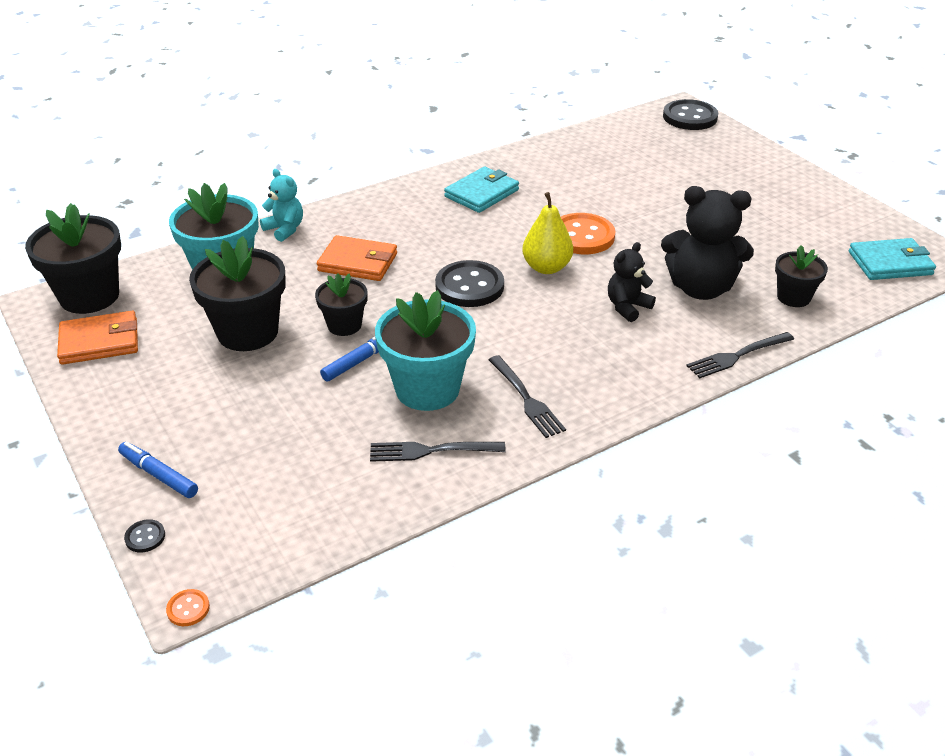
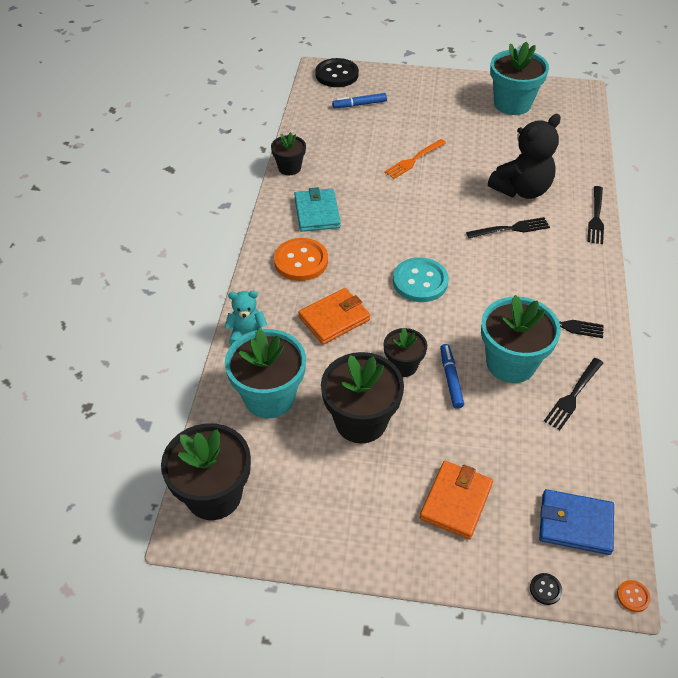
camera: 50 degrees left, 10 degrees up
orange wallet [57,311,138,365] -> orange wallet moved to [420,461,493,540]
blue marker [118,442,198,498] -> blue marker moved to [332,93,387,108]
black button [435,260,504,307] -> turquoise button [393,257,449,302]
yellow pear [522,192,573,274] -> none
orange button [561,213,615,254] -> orange button moved to [274,238,328,281]
black teddy bear [608,242,656,322] -> black fork [466,217,550,238]
black flower pot [775,245,828,307] -> black flower pot moved to [271,132,306,175]
turquoise wallet [849,238,936,280] -> none
none -> orange fork [384,139,446,179]
none -> turquoise flower pot [490,41,549,115]
none -> blue wallet [539,489,614,555]

